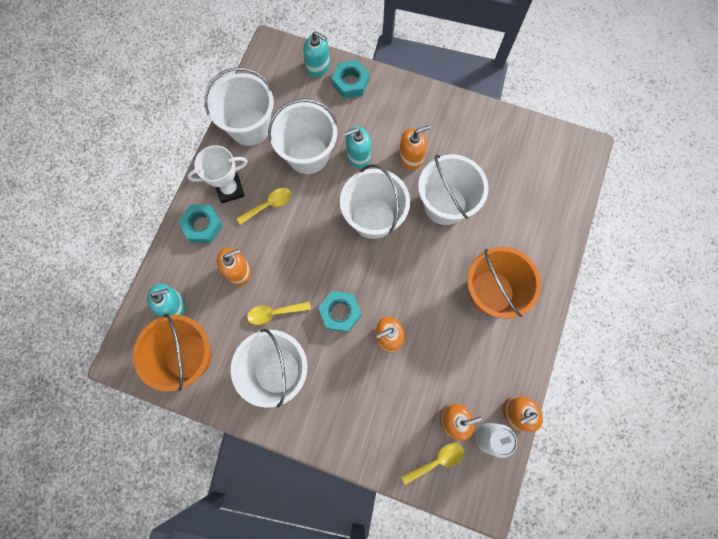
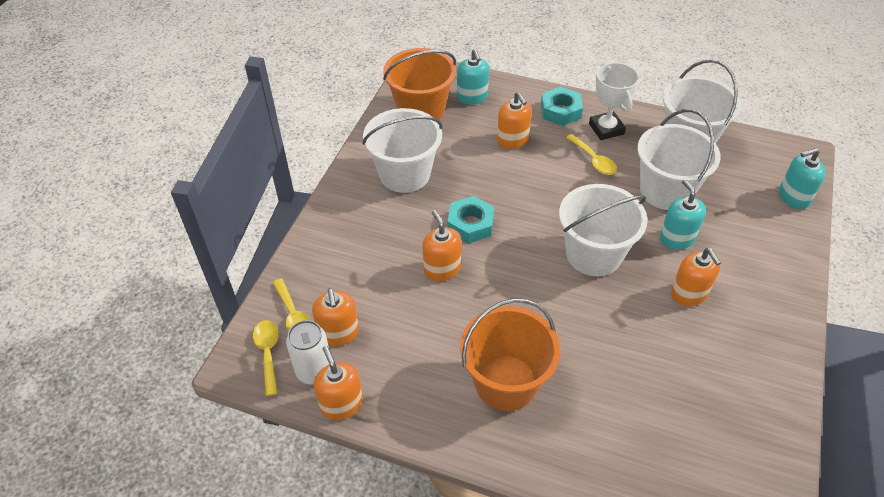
camera: 90 degrees right, 25 degrees down
yellow spoon [247,302,311,325] -> yellow spoon moved to [253,320,279,396]
turquoise soap dispenser [303,31,330,78] -> turquoise soap dispenser turned 45 degrees clockwise [779,148,826,209]
turquoise nut [332,60,370,99] -> none
white bucket [418,154,488,225] -> none

